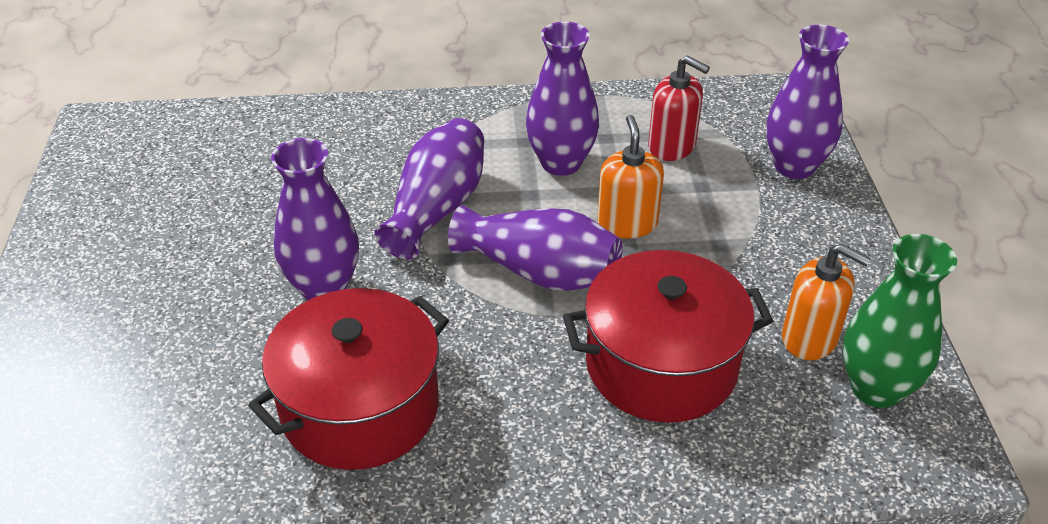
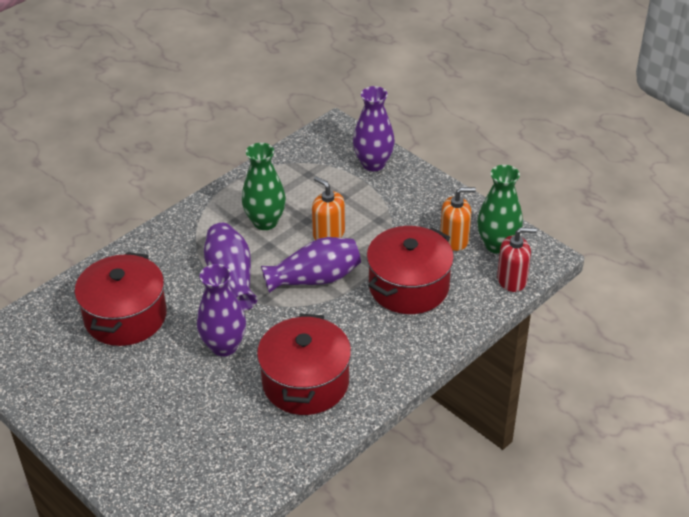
camera: 40 degrees left, 0 degrees up
purple vase [526,22,599,176] -> green vase [242,143,286,230]
red soap dispenser [648,55,710,161] -> red soap dispenser moved to [497,227,537,292]
none -> red pot [75,252,166,346]

